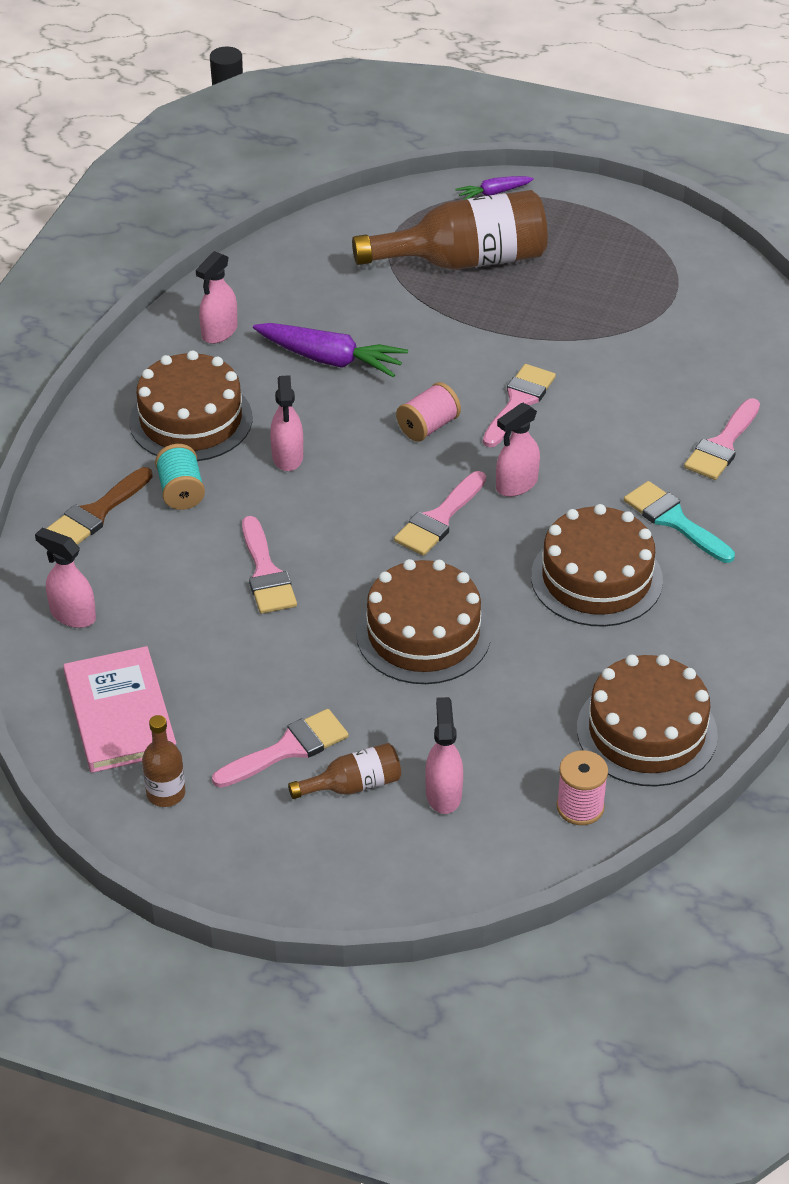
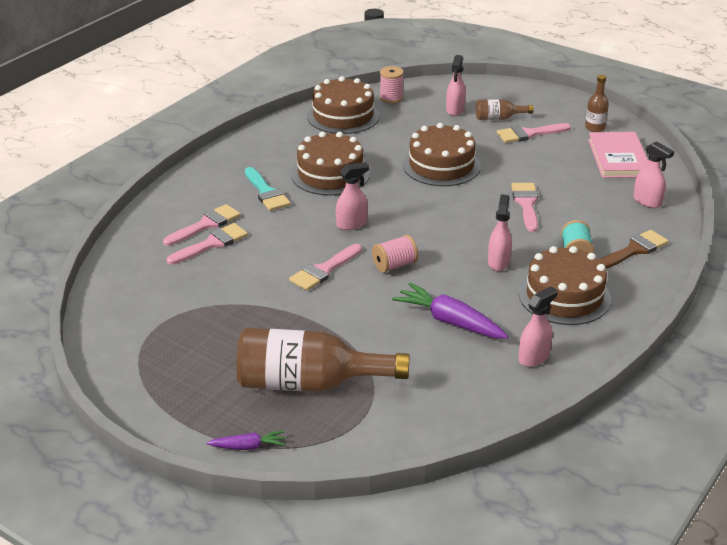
camera: 165 degrees left, 10 degrees down
pink brush [394,471,486,556] -> pink brush moved to [166,223,248,265]

